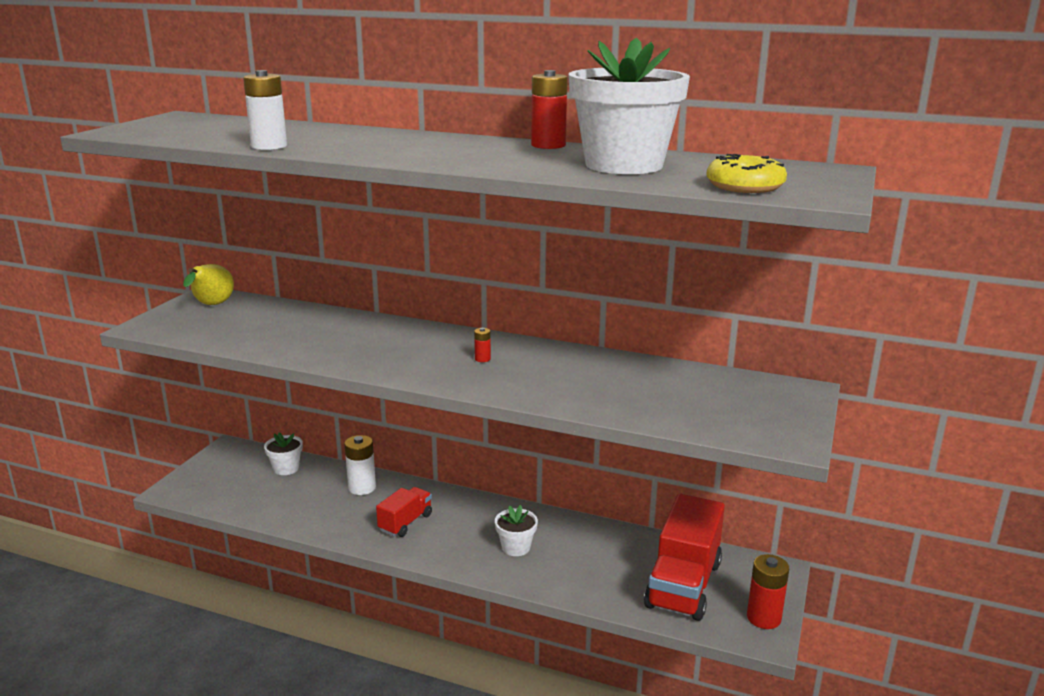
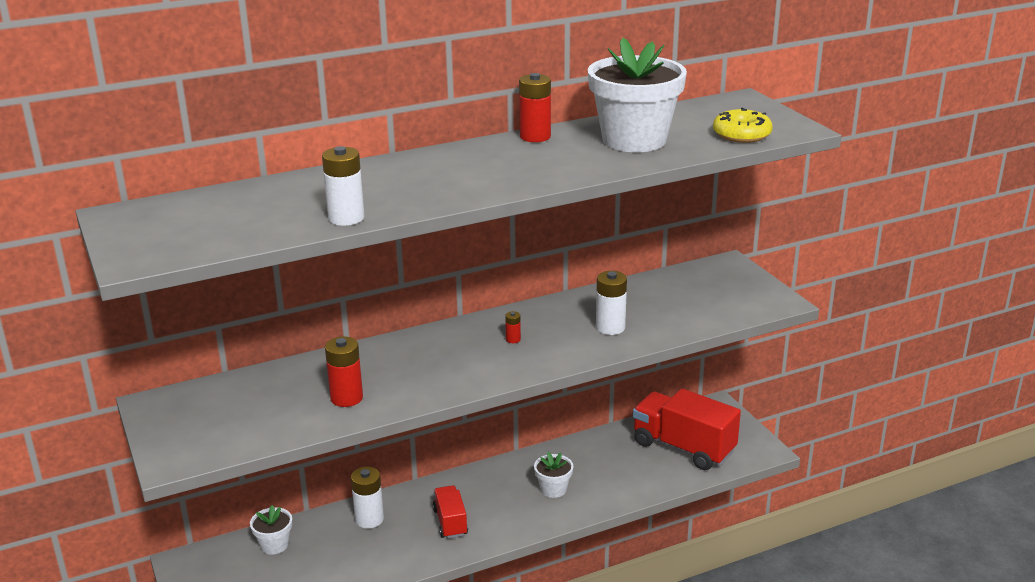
camera: 45 degrees left, 5 degrees up
yellow pear [183,264,234,305] -> none
red truck [644,494,725,621] -> red truck turned 150 degrees clockwise [633,389,741,470]
red battery [747,554,789,629] -> red battery moved to [325,337,363,407]
none -> white battery [596,271,627,335]

